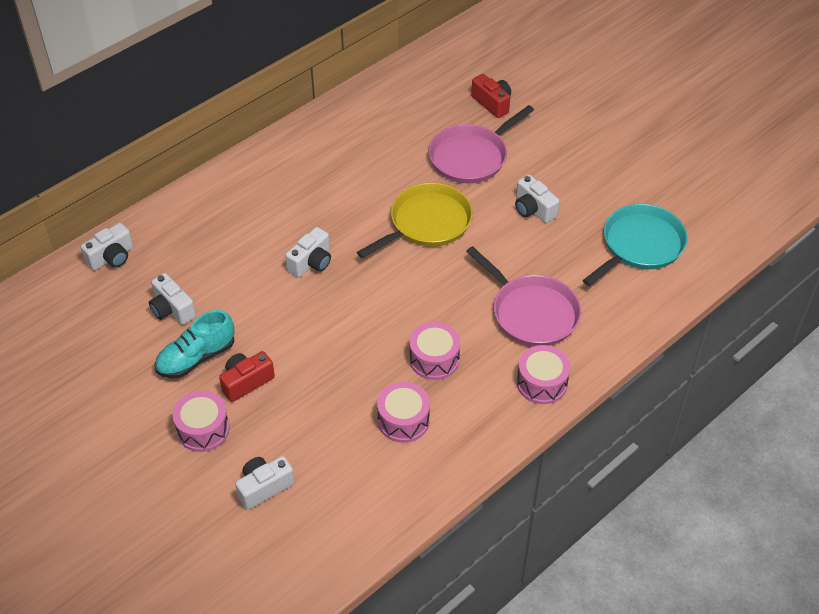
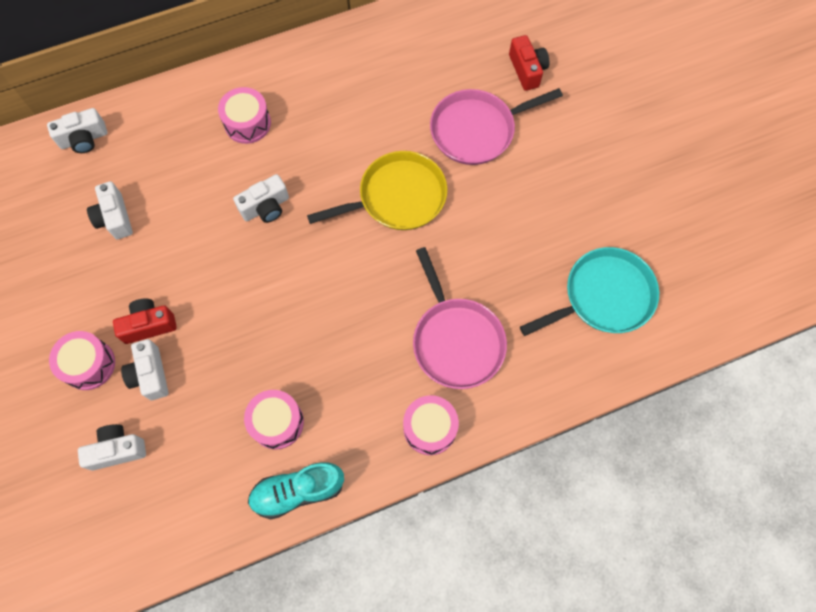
camera: 20 degrees right, 20 degrees up
turquoise shoe [155,310,234,378] -> turquoise shoe moved to [248,462,344,519]
pink drum [410,322,460,380] -> pink drum moved to [218,87,271,144]
white camera [515,175,560,223] -> white camera moved to [121,339,168,400]

